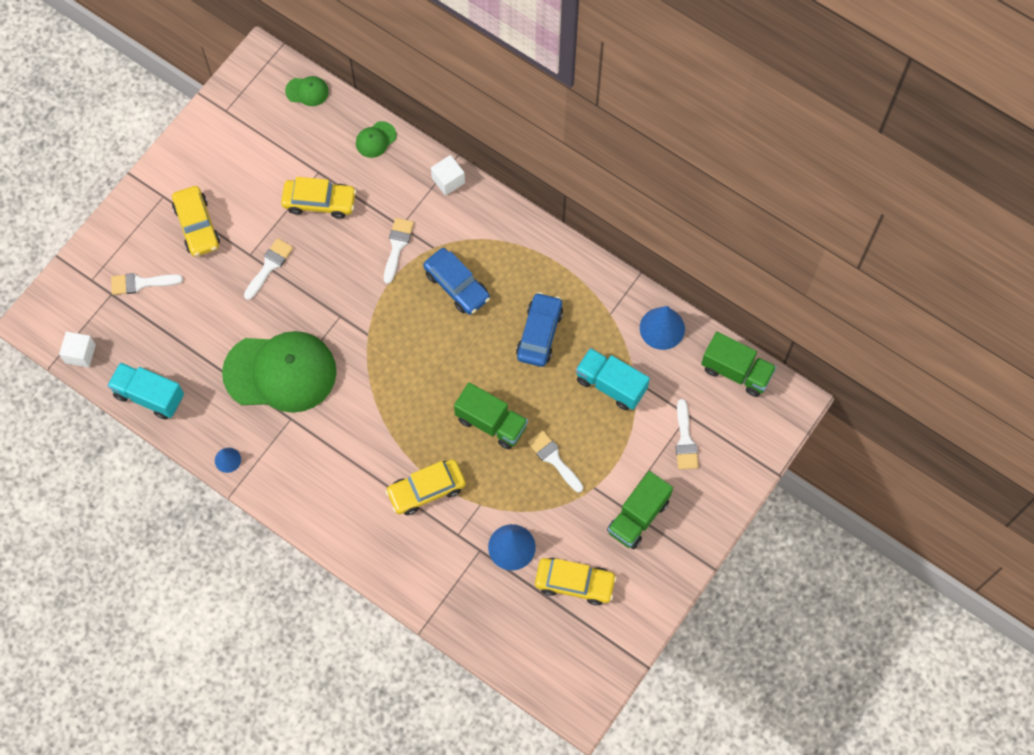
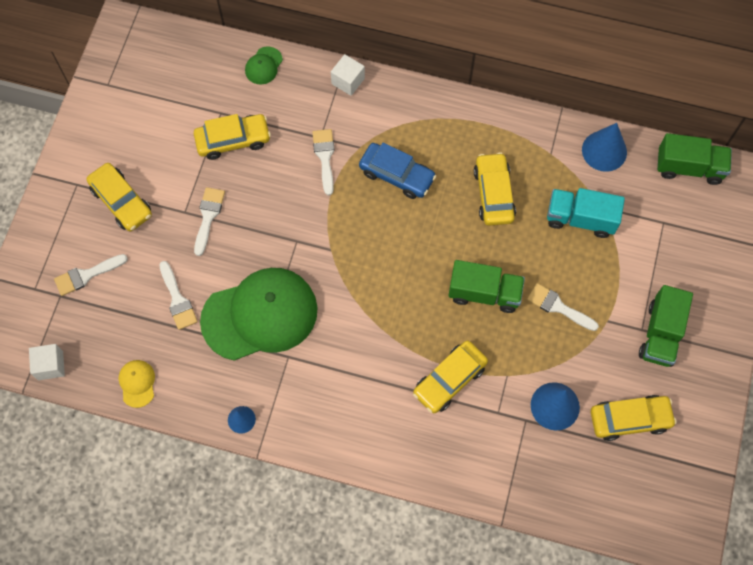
camera: 20 degrees left, 0 degrees up
turquoise truck [107,362,184,419] -> yellow cap [119,360,155,408]
green cap [285,76,329,106] -> none
blue car [516,292,563,367] -> yellow car [474,152,516,226]
white brush [676,399,699,469] -> white brush moved to [159,261,198,330]

